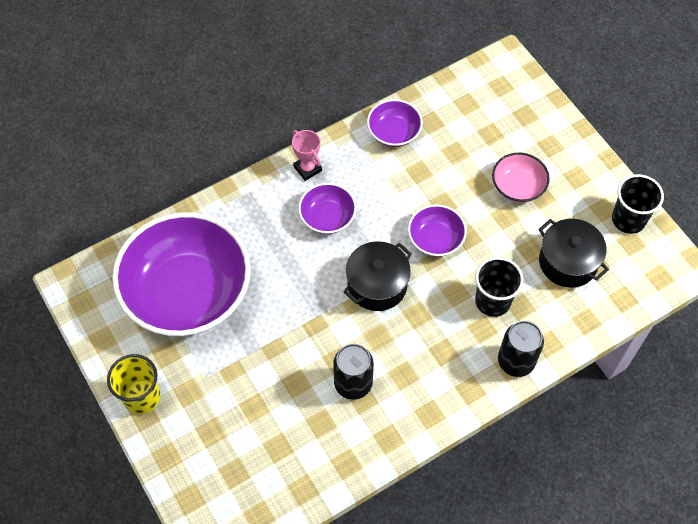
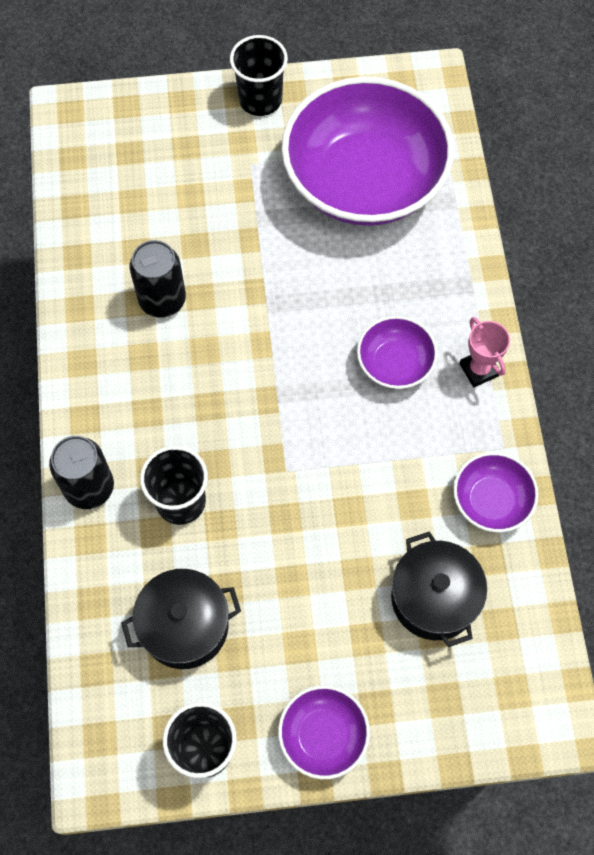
camera: 115 degrees right, 5 degrees up
yellow cup [107,354,160,414] -> black cup [230,35,288,116]
pink trophy [292,130,322,181] -> pink trophy turned 75 degrees clockwise [460,317,510,387]
black pot [343,241,412,311] -> black pot moved to [391,531,487,647]
purple bowl [408,204,467,257] -> purple bowl moved to [278,685,370,779]
pink bowl [492,153,550,203] -> none

